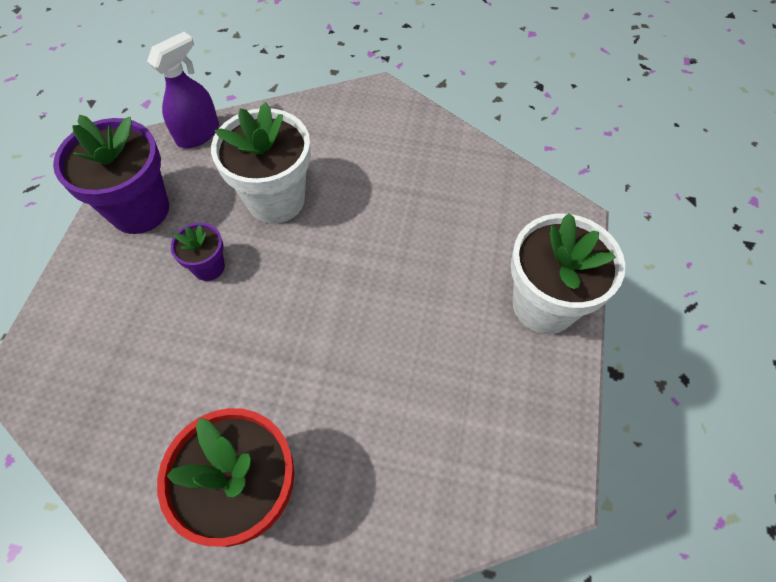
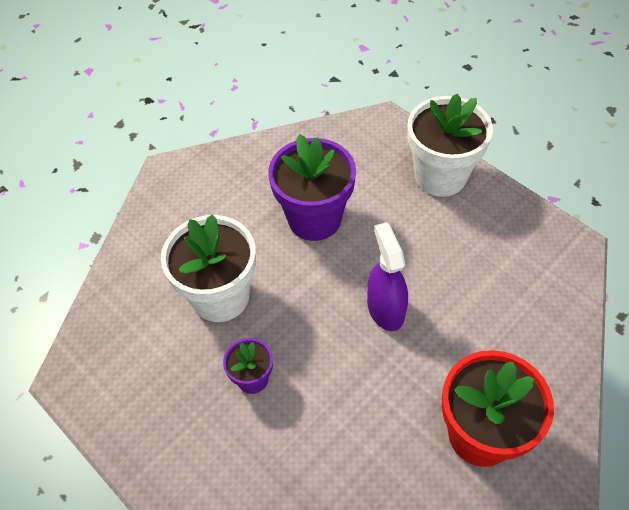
camera: 55 degrees left, 5 degrees down
purple flower pot [53,114,169,234] -> purple flower pot moved to [268,134,356,241]
purple spray bottle [147,32,219,148] -> purple spray bottle moved to [367,222,408,331]

